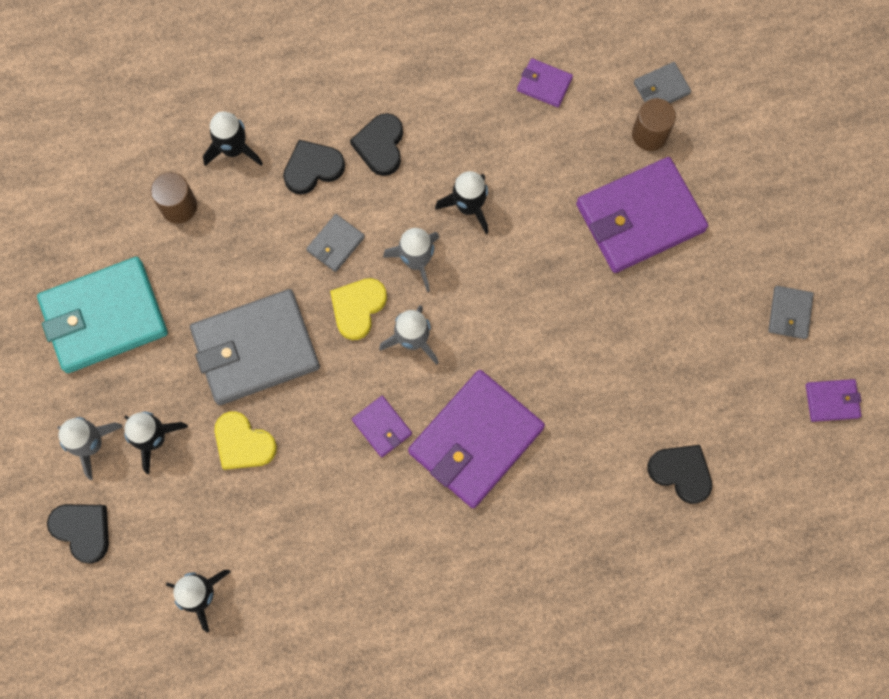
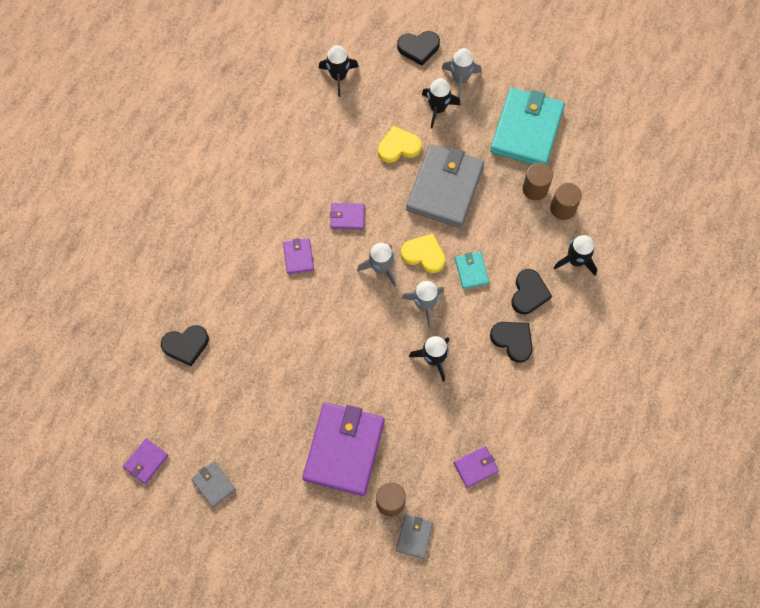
camera: 130 degrees right, 5 degrees down
grey wallet [306,214,365,272] -> turquoise wallet [455,252,489,289]
yellow heart [330,278,387,340] -> yellow heart turned 45 degrees counterclockwise [401,234,445,273]
purple wallet [408,370,545,508] -> purple wallet [283,238,314,274], size x0.45
none -> brown cylinder [522,163,553,200]

